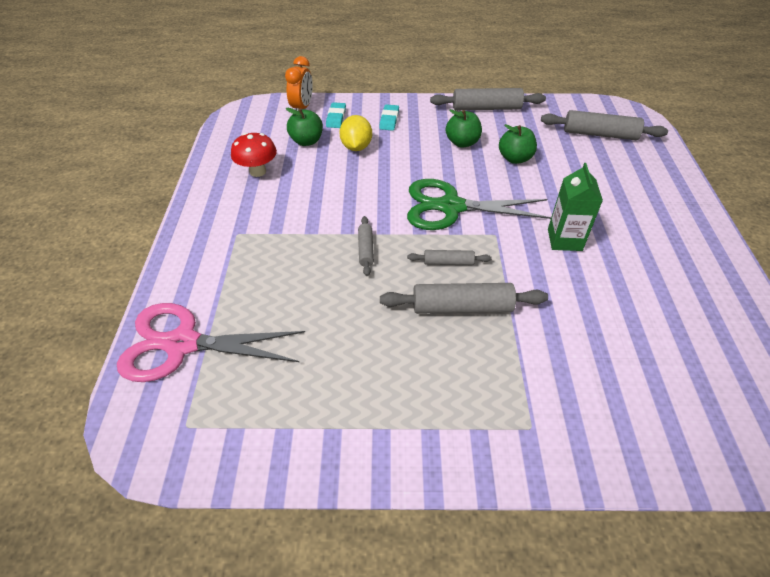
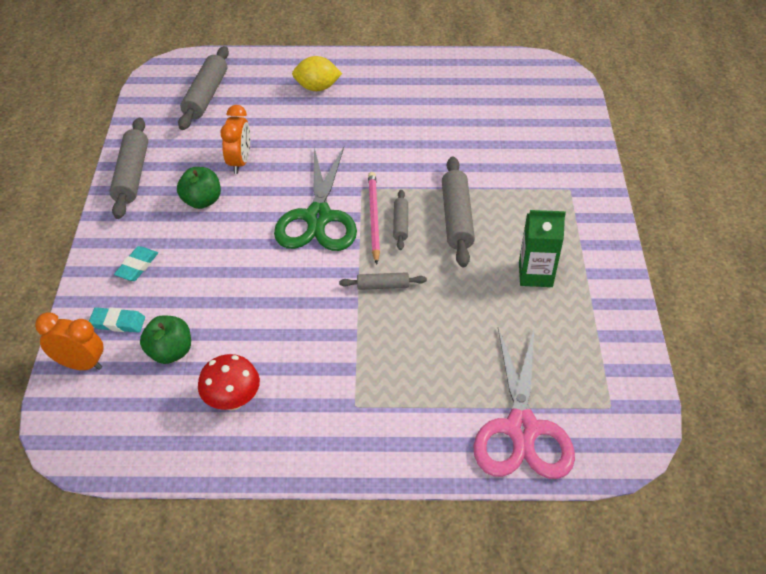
camera: 90 degrees left, 0 degrees up
yellow lemon [339,115,372,151] -> yellow lemon moved to [292,56,342,91]
turquoise eraser [379,104,399,131] -> turquoise eraser turned 75 degrees counterclockwise [114,246,158,281]
green apple [499,124,537,164] -> orange clock [220,105,250,174]
green carton [548,163,603,251] -> green carton moved to [519,210,566,287]
none -> pink pencil [368,172,380,265]

